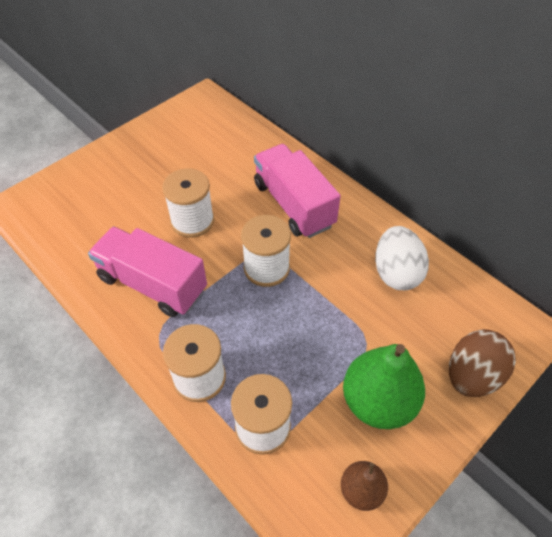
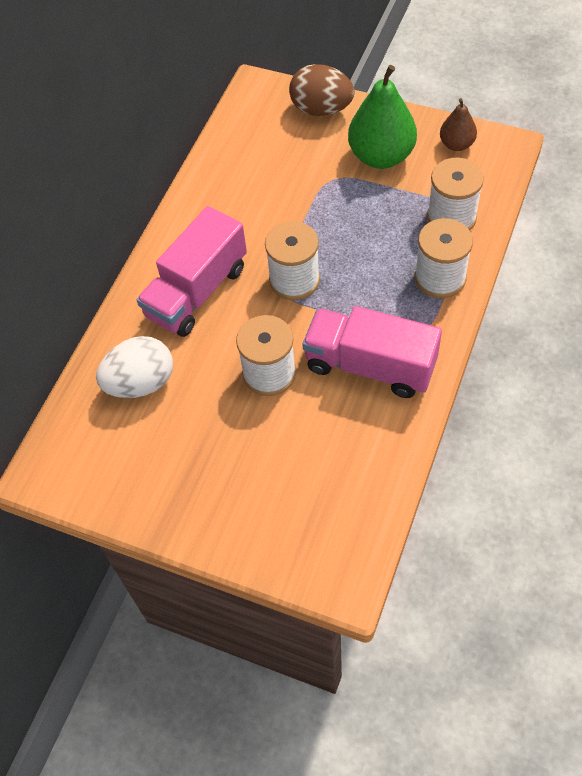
camera: 110 degrees left, 5 degrees up
pink truck [88,227,207,317] -> pink truck turned 105 degrees clockwise [303,306,442,398]
white egg [375,226,429,290] -> white egg moved to [96,336,173,398]

